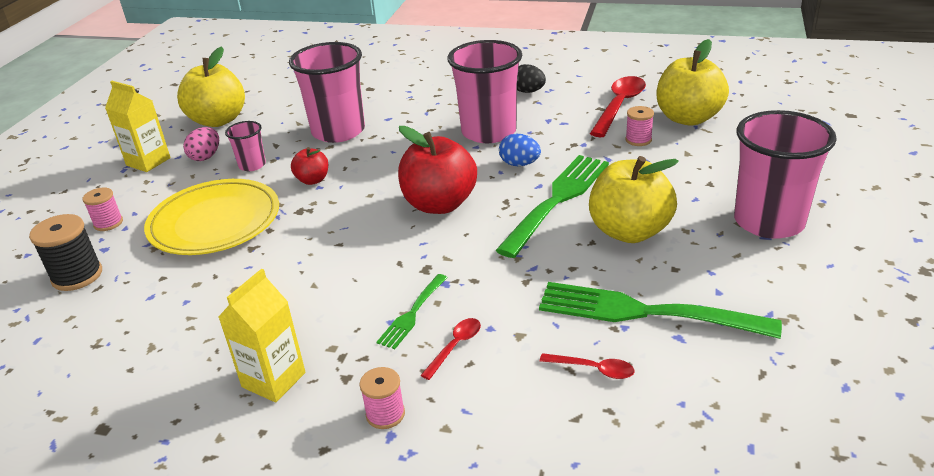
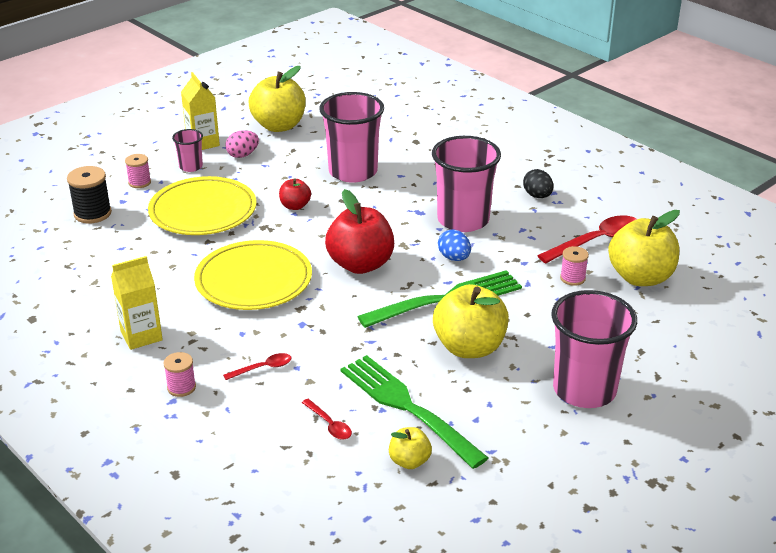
camera: 30 degrees right, 0 degrees up
pink cup [225,121,266,171] -> pink cup moved to [172,129,203,172]
green fork [377,274,448,349] -> none
none -> yellow plate [194,240,312,310]
none -> yellow apple [389,427,432,469]

